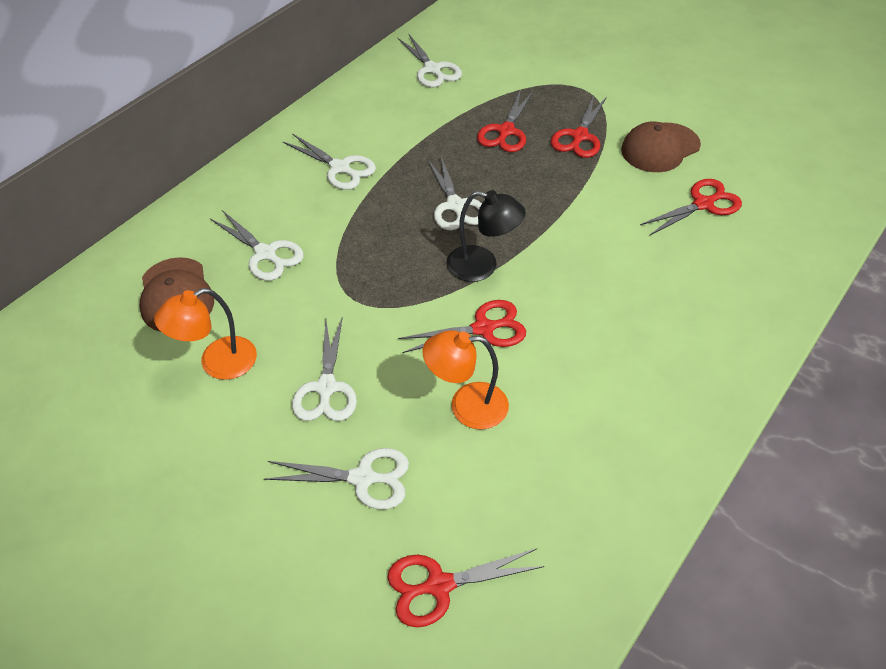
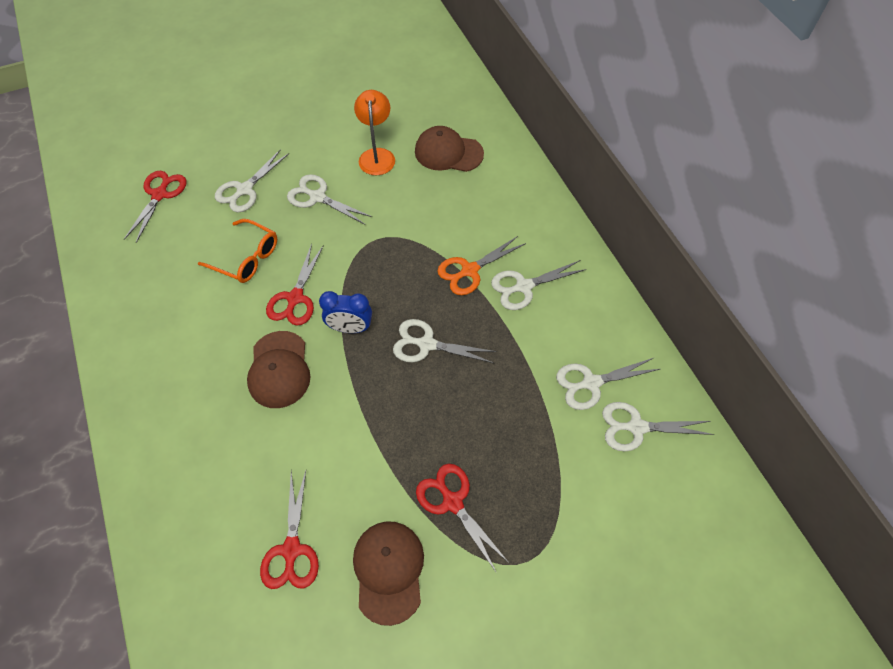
camera: 120 degrees right, 10 degrees up
white scissors [210,210,304,281] -> white scissors moved to [556,357,660,410]
orange lamp [422,330,509,430] -> orange glasses [198,219,277,283]
black lamp [446,190,526,282] -> blue clock [319,291,372,333]
red scissors [477,90,533,152] -> none
none -> brown cap [247,331,311,408]
none -> orange scissors [437,236,526,295]

